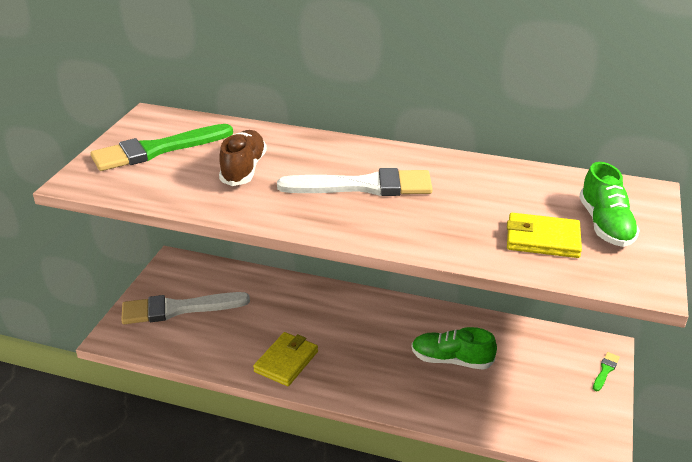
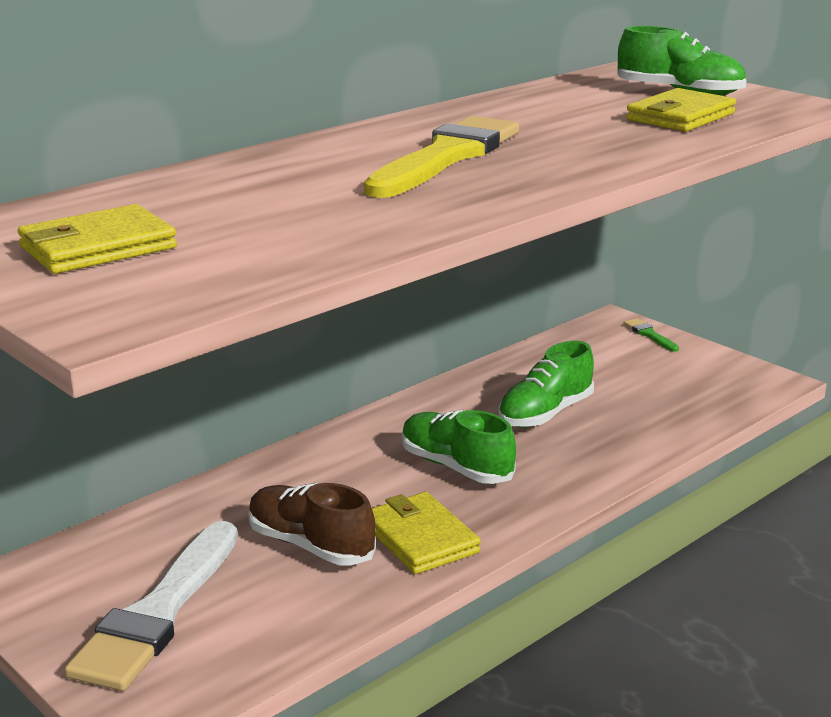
camera: 60 degrees left, 10 degrees down
green brush [90,124,233,171] -> yellow wallet [18,204,177,274]
brown shoe [219,130,267,186] -> brown shoe moved to [249,483,376,566]
white brush [277,168,433,196] -> yellow brush [364,116,519,198]
none -> green shoe [402,410,516,484]

